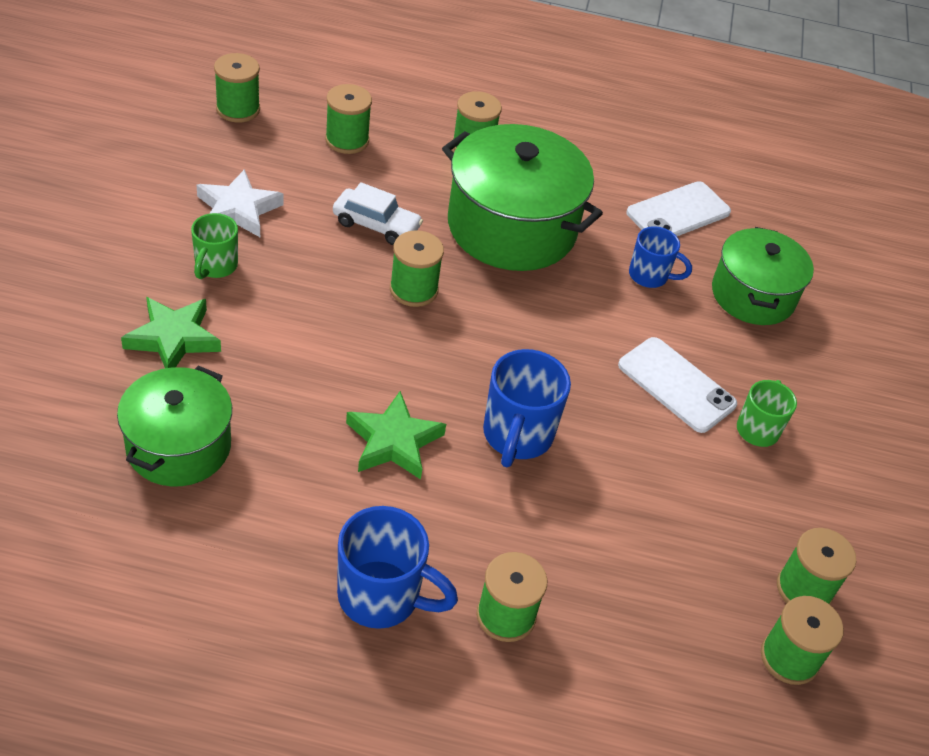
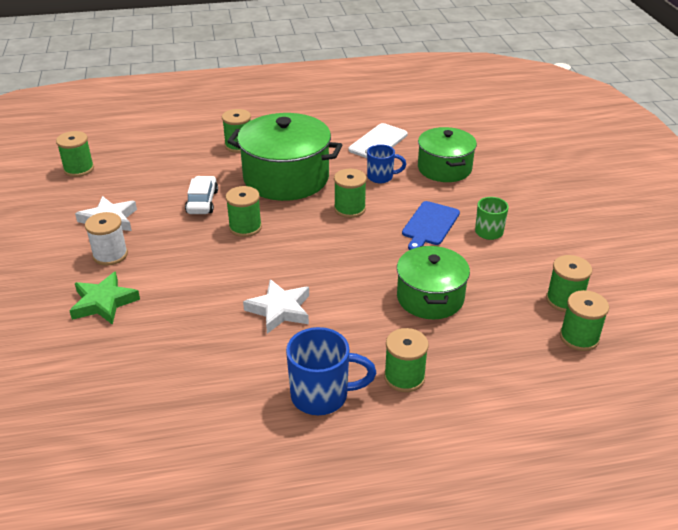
camera: 15 degrees left, 10 degrees down
green pot [117,366,232,486] -> green pot moved to [397,246,470,319]
green mug [191,213,238,279] -> white spool [85,212,128,266]
green spool [325,84,372,154] -> green spool moved to [334,169,367,218]
white car [333,182,423,245] -> white car turned 90 degrees counterclockwise [185,176,218,214]
green star [346,391,446,479] -> white star [243,279,309,334]
blue mug [483,349,571,467] -> none
white phone [618,337,737,433] -> blue cutting board [402,201,460,250]

